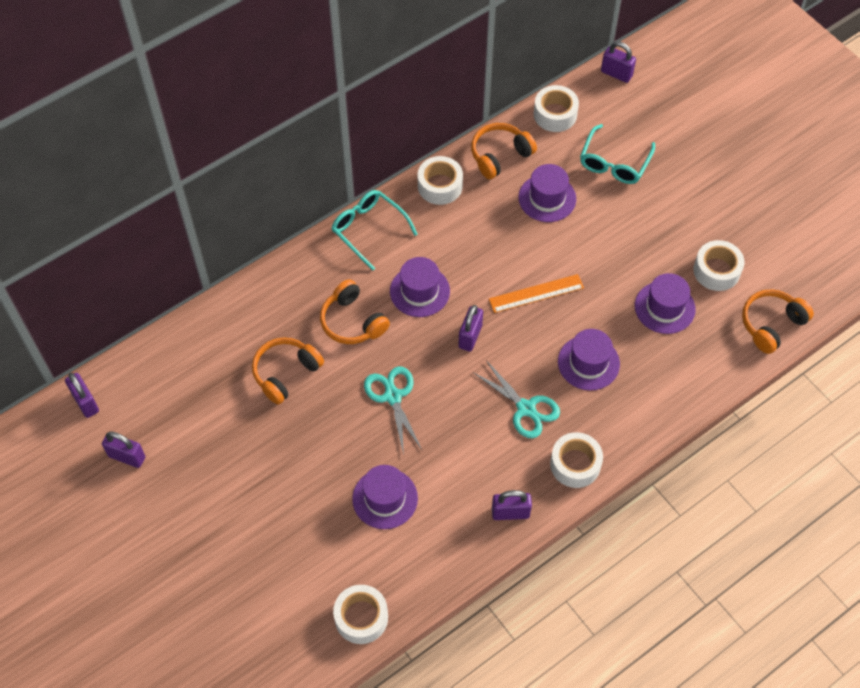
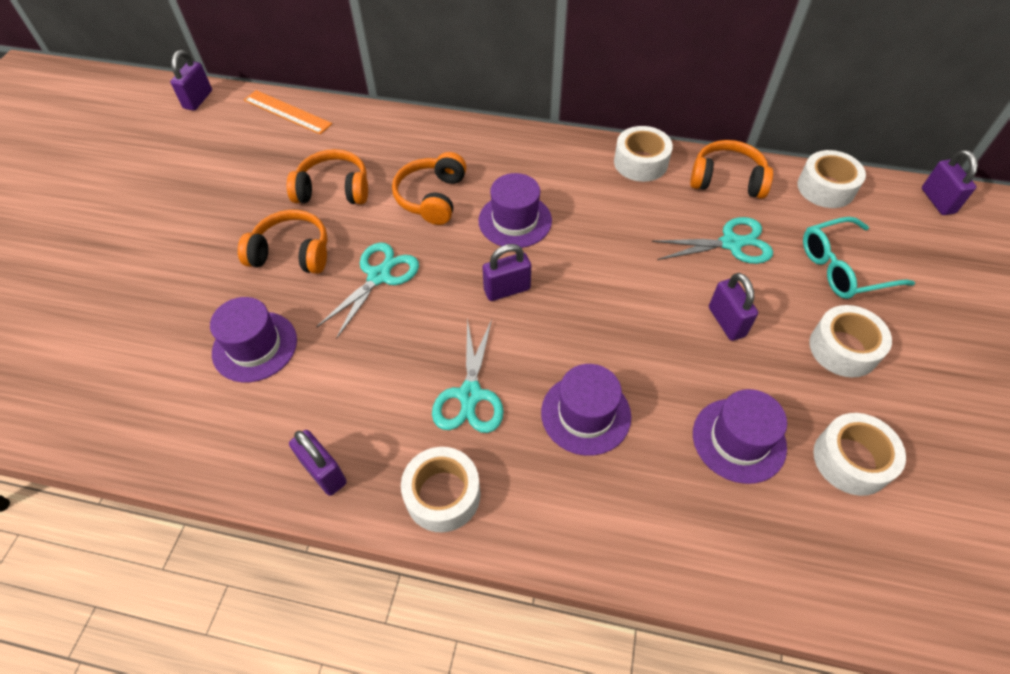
camera: 50 degrees right, 5 degrees down
purple padlock [102,431,145,468] -> purple padlock moved to [709,273,758,341]
turquoise glasses [331,190,418,271] -> none
white tape [333,585,388,644] -> white tape moved to [809,305,892,378]
orange ruler [489,274,584,313] -> orange ruler moved to [244,90,332,134]
purple hat [518,164,576,222] -> turquoise scissors [652,217,773,264]
orange headphones [742,289,814,354] -> orange headphones moved to [238,210,328,274]

